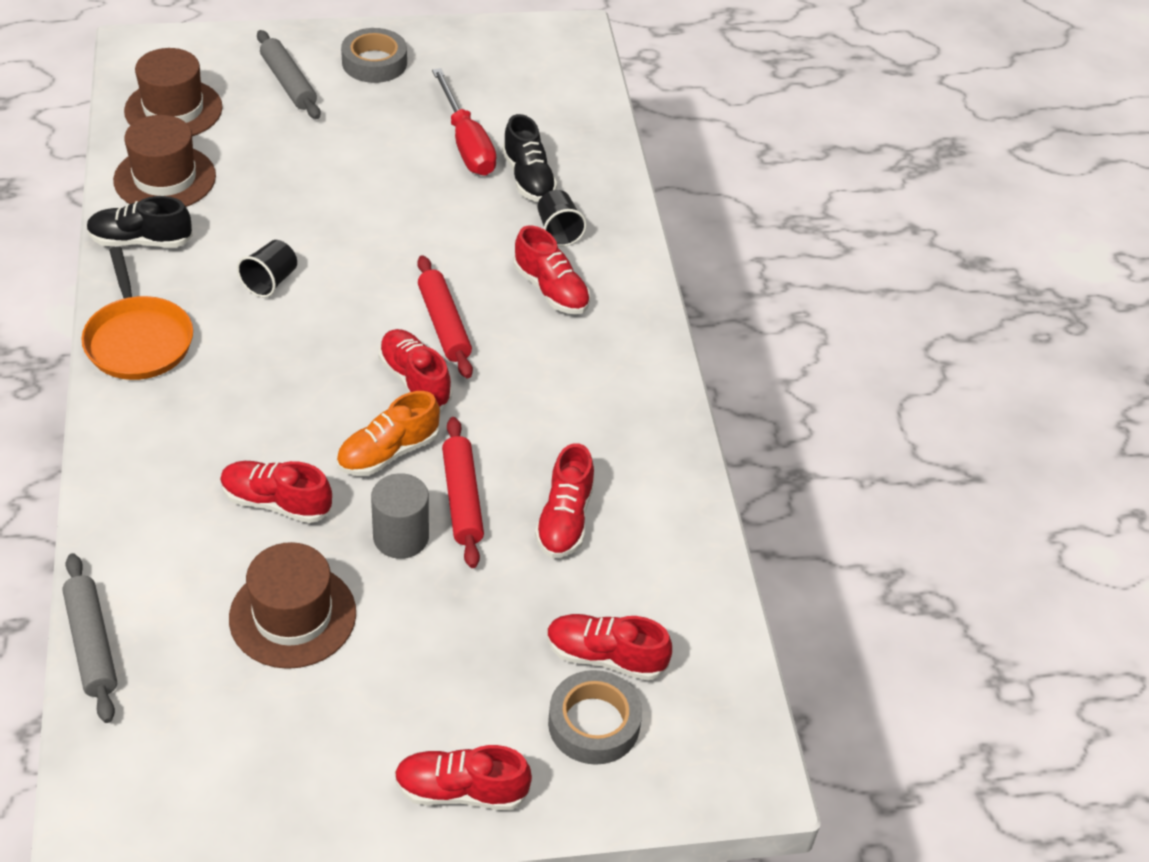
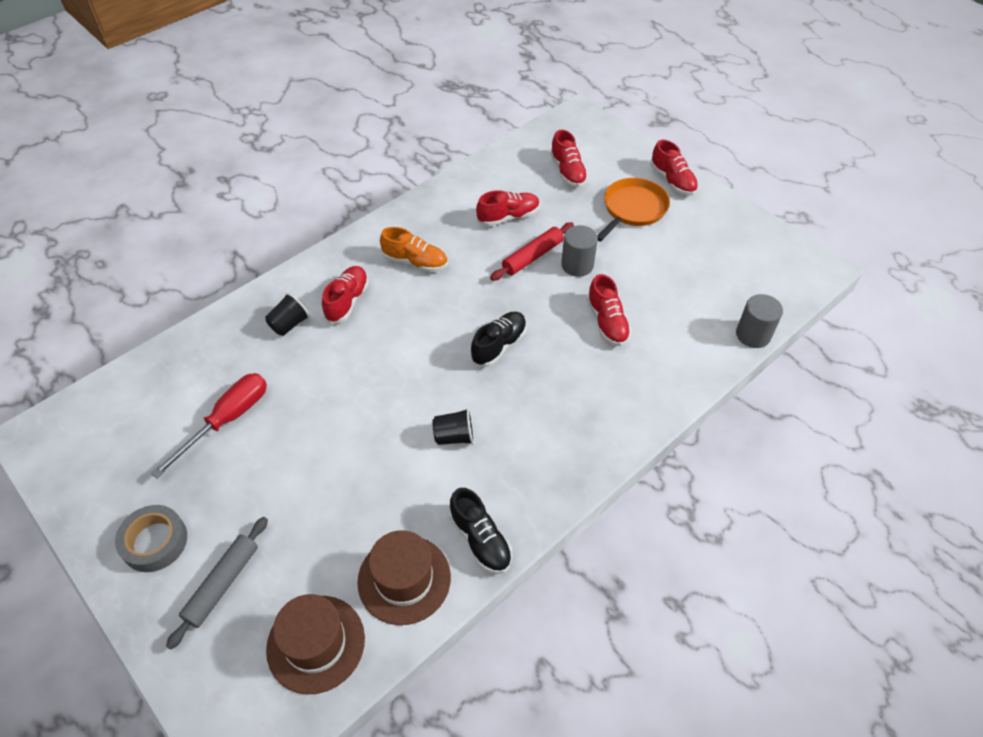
camera: 120 degrees left, 5 degrees up
grey rolling pin [62,553,117,723] -> grey cylinder [736,294,783,348]
orange pan [82,246,193,380] -> orange pan moved to [597,178,670,242]
brown hat [229,542,356,669] -> none
orange shoe [336,391,440,476] -> orange shoe moved to [380,227,448,272]
red shoe [378,329,452,410] -> none
red rolling pin [417,255,473,378] -> none
black shoe [502,114,557,202] -> black shoe moved to [470,312,527,367]
grey tape [548,670,642,765] -> none

